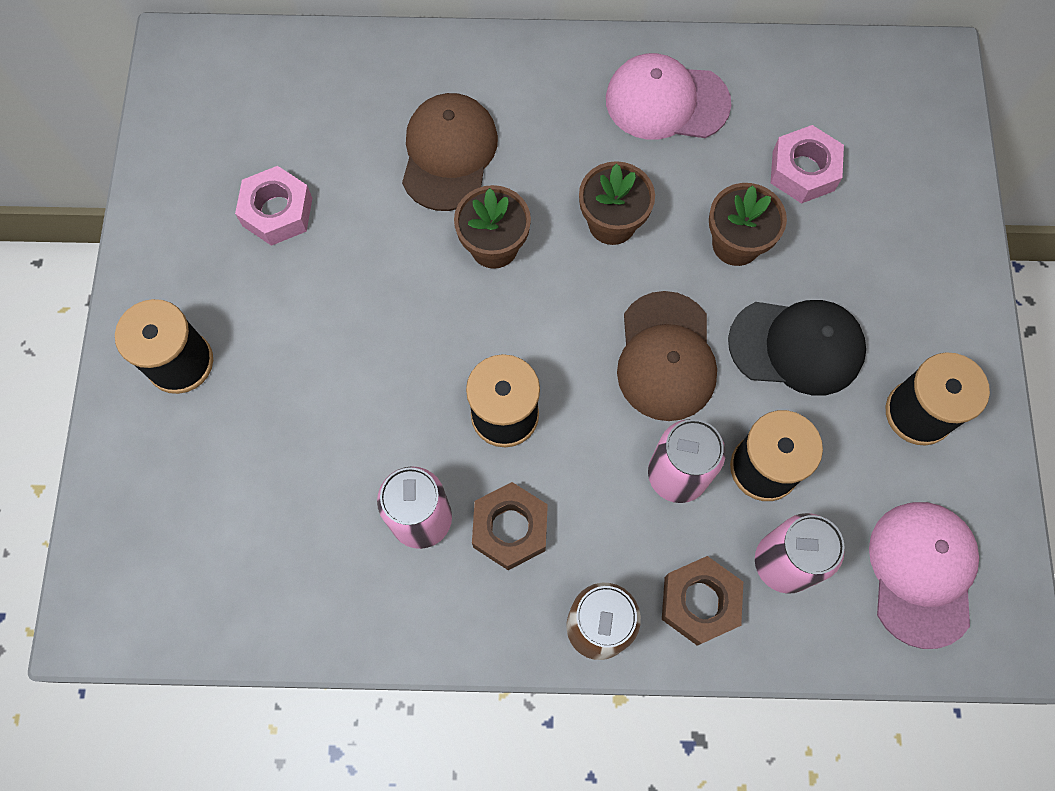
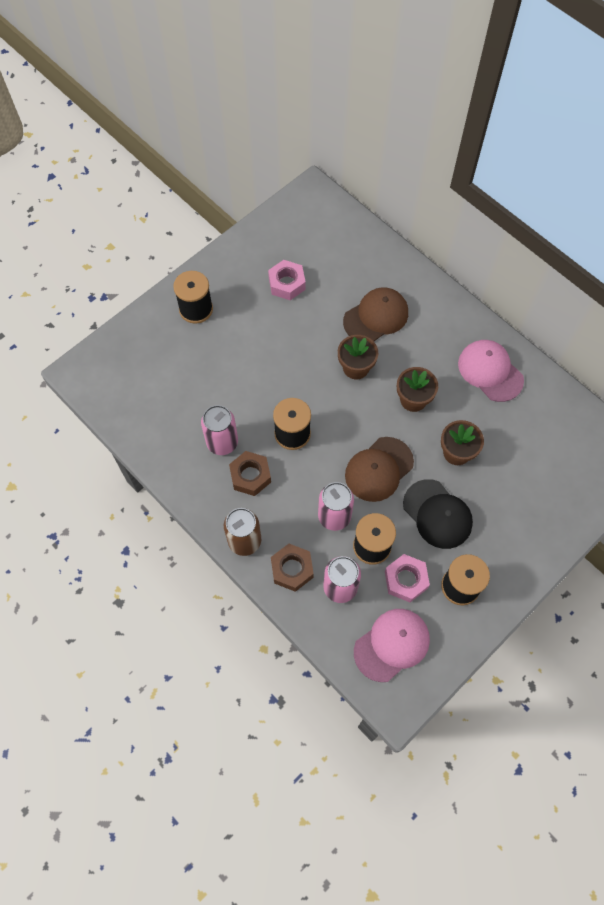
camera: 45 degrees right, 5 degrees down
pink nut [771,125,844,204] -> pink nut moved to [385,554,430,602]

